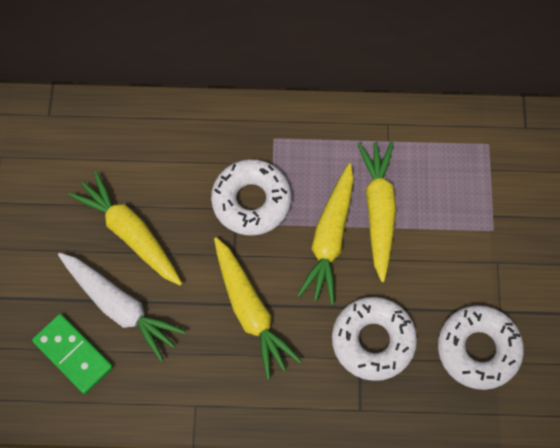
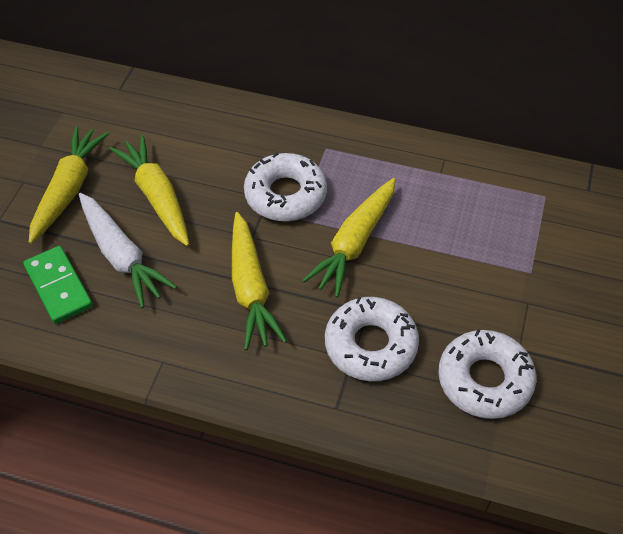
camera: 15 degrees right, 15 degrees down
yellow carrot [358,142,396,282] -> yellow carrot moved to [29,126,109,244]

